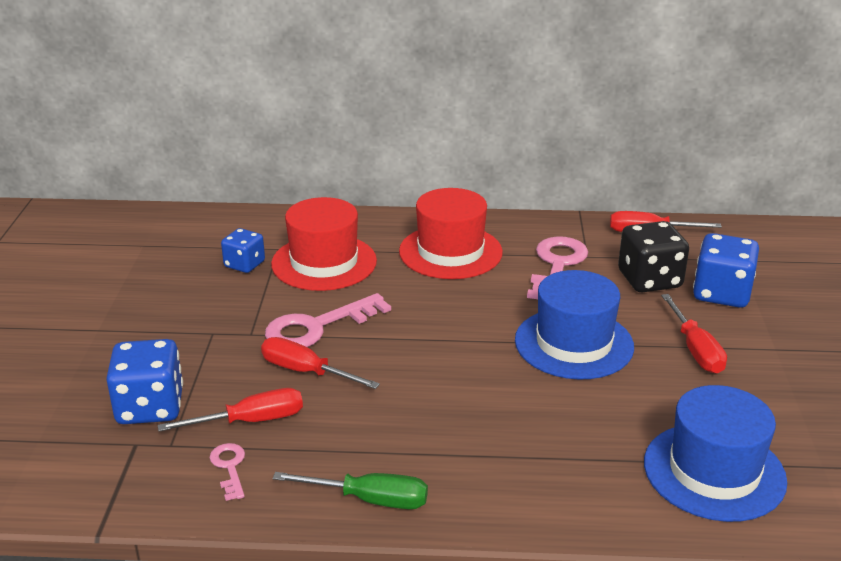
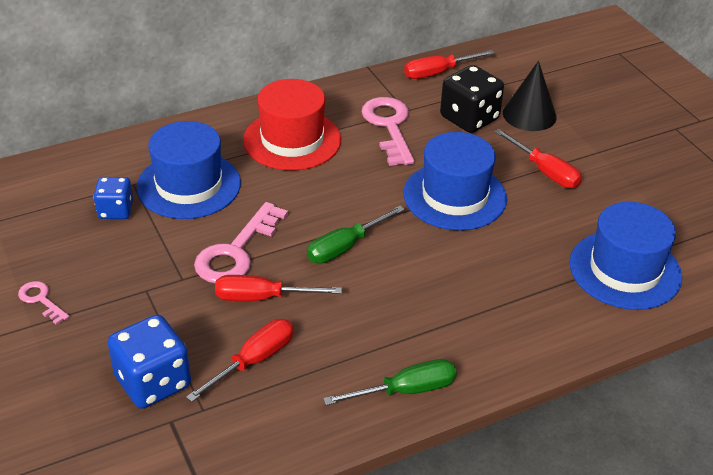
camera: 30 degrees left, 10 degrees up
pink key [209,443,245,501] -> pink key moved to [18,281,69,325]
red hat [271,197,377,291] -> blue hat [136,121,241,219]
blue dice [693,233,759,308] -> black cone [503,61,557,131]
none -> green screwdriver [307,206,405,264]

